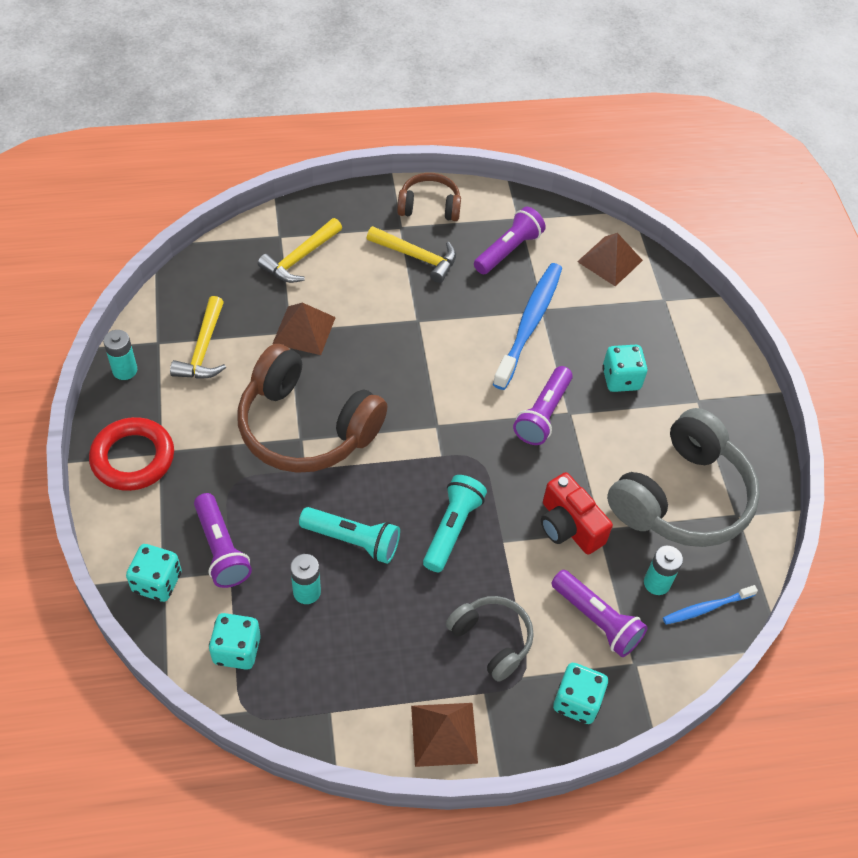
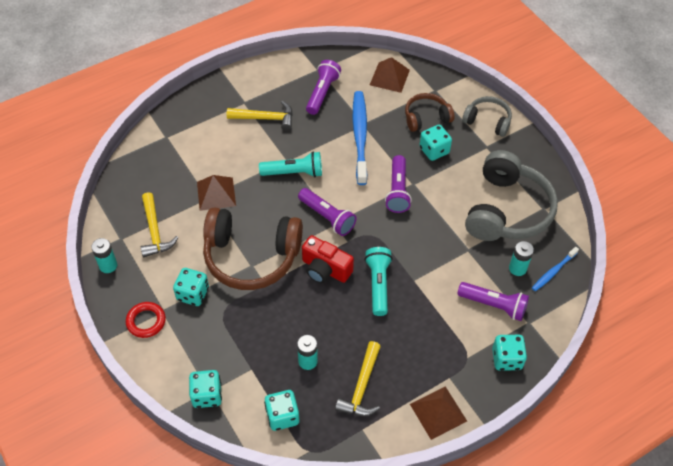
camera: 20 degrees left, 0 degrees up
red ring [89,417,174,491] -> red ring [126,302,166,338], size x0.65
purple flashlight [194,493,252,588] -> purple flashlight moved to [298,188,357,236]
yellow hammer [258,218,342,283] -> yellow hammer moved to [335,341,381,416]
turquoise flashlight [299,507,400,564] -> turquoise flashlight moved to [259,151,322,177]
brown headphones [397,173,461,221] -> brown headphones moved to [405,93,455,132]
grey headphones [446,596,534,682] -> grey headphones moved to [462,96,512,137]
red camera [541,472,613,555] -> red camera moved to [302,235,354,283]
none -> turquoise dice [173,268,209,306]

